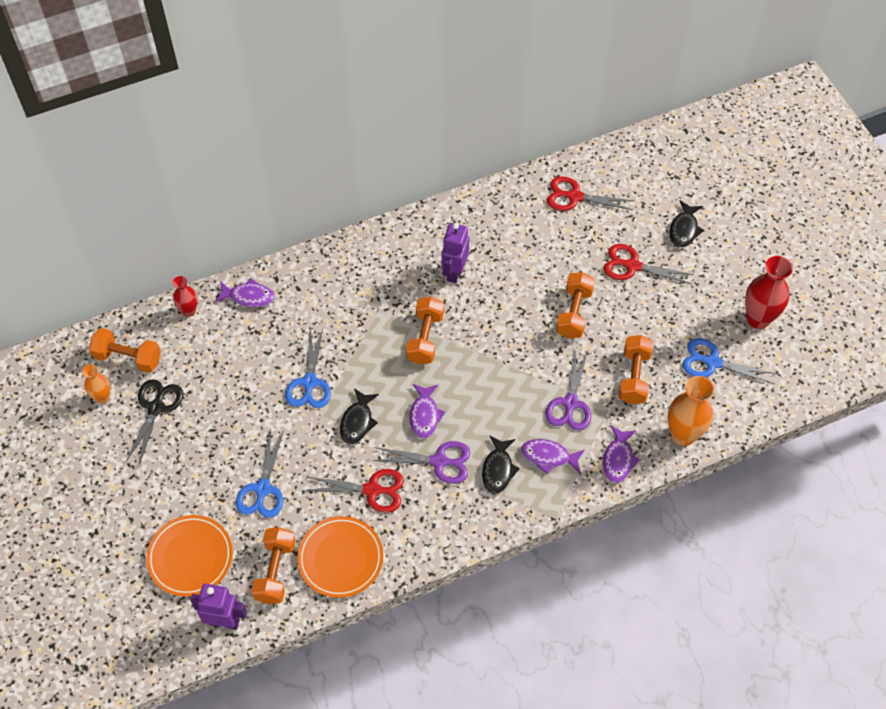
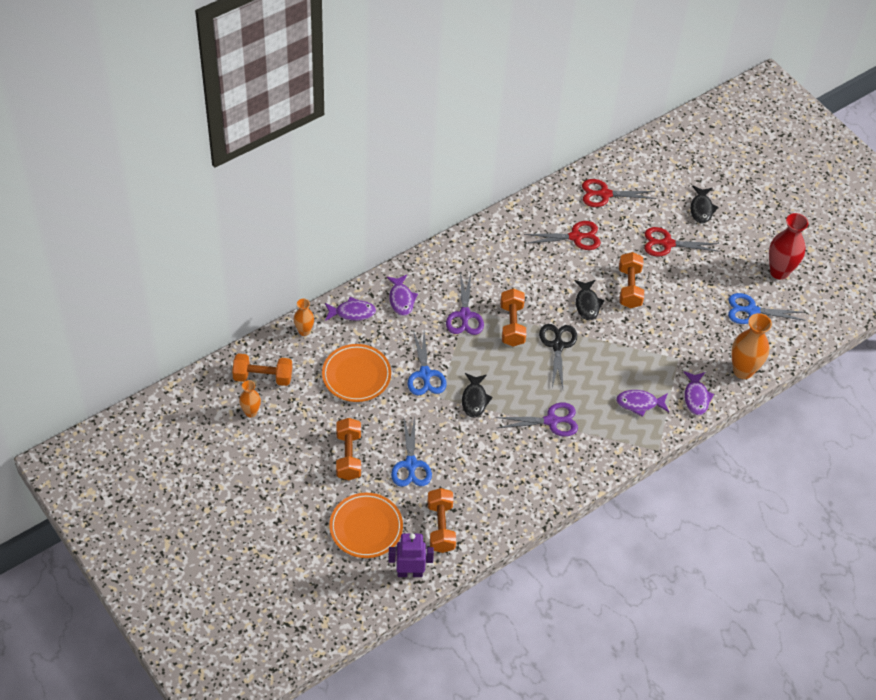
camera: 15 degrees left, 5 degrees down
black scissors [126,379,183,465] -> black scissors moved to [539,324,577,389]
red vase [173,276,197,317] -> orange vase [294,299,314,336]
orange plate [297,516,383,598] -> orange plate moved to [322,344,391,402]
red scissors [308,469,404,513] -> red scissors moved to [524,221,601,250]
purple fish [409,384,445,439] -> purple fish moved to [386,275,418,316]
purple robot [442,223,469,283] -> none
black fish [482,436,520,494] -> black fish moved to [574,280,604,321]
purple scissors [546,349,591,431] -> purple scissors moved to [446,272,484,335]
orange dumbbell [619,335,654,404] -> orange dumbbell moved to [336,418,361,480]

